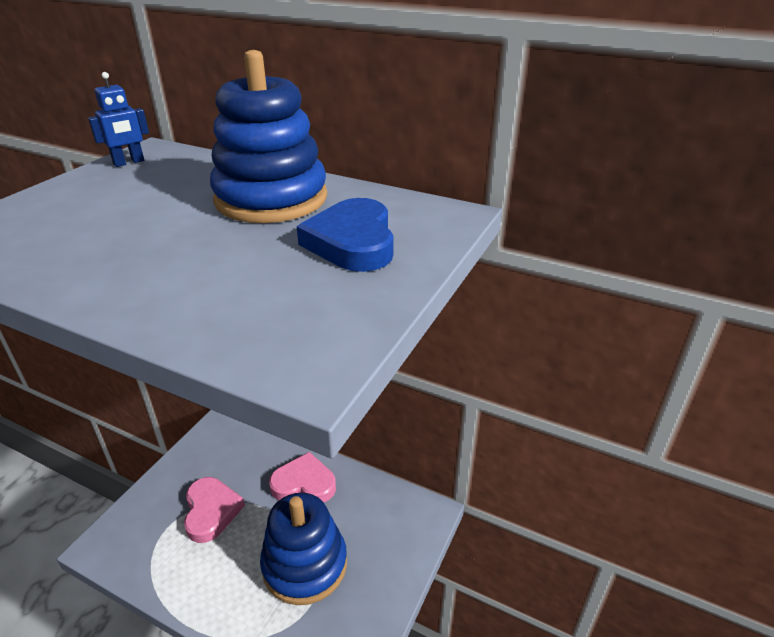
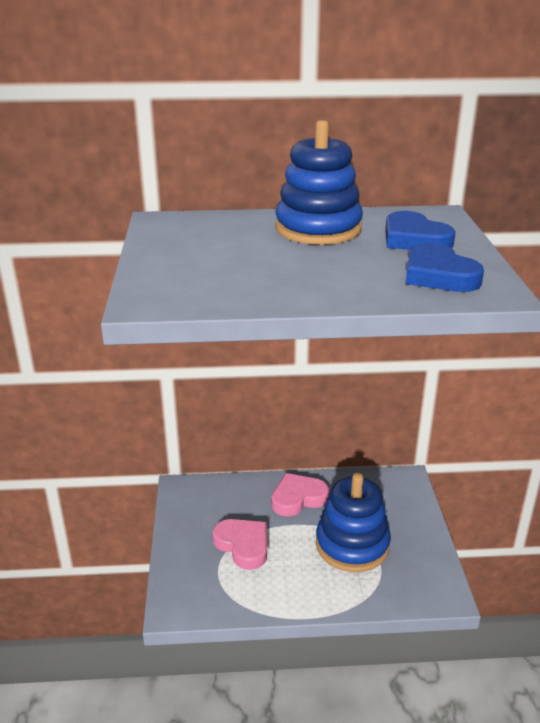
camera: 30 degrees left, 5 degrees down
blue robot [88,72,149,167] -> none
none -> blue heart [405,242,484,292]

